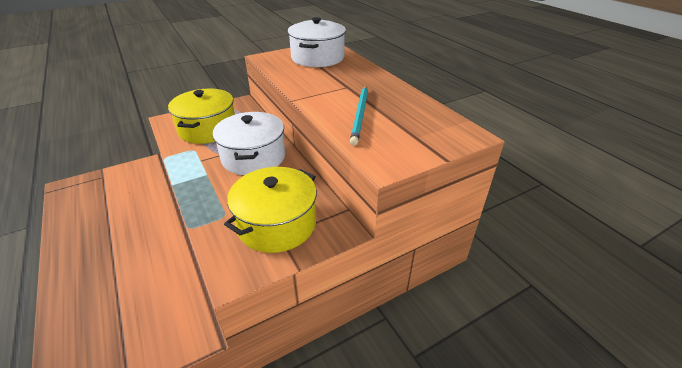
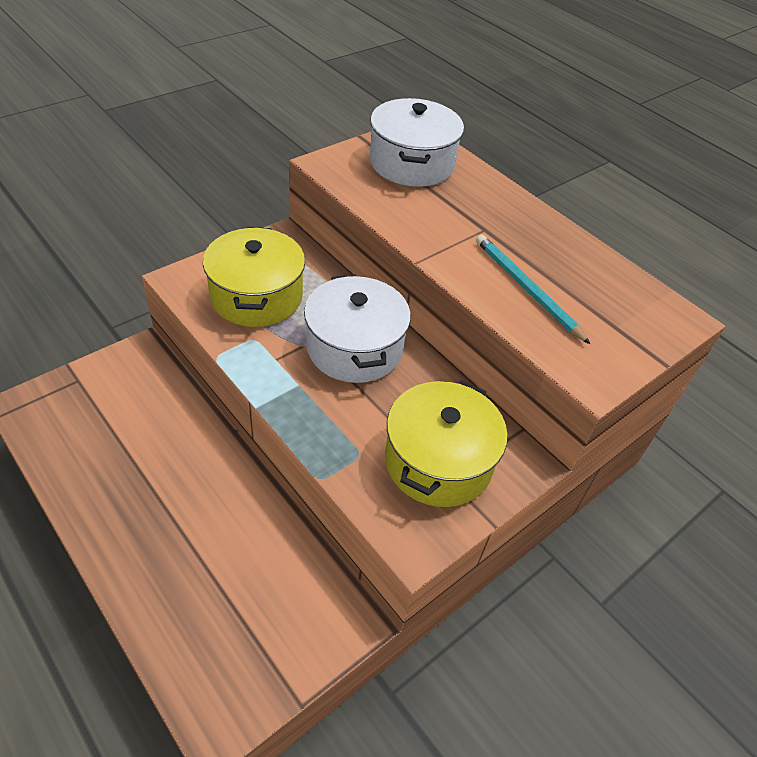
camera: 15 degrees left, 10 degrees up
turquoise pencil [350,86,368,146] -> turquoise pencil turned 150 degrees clockwise [476,235,590,344]

